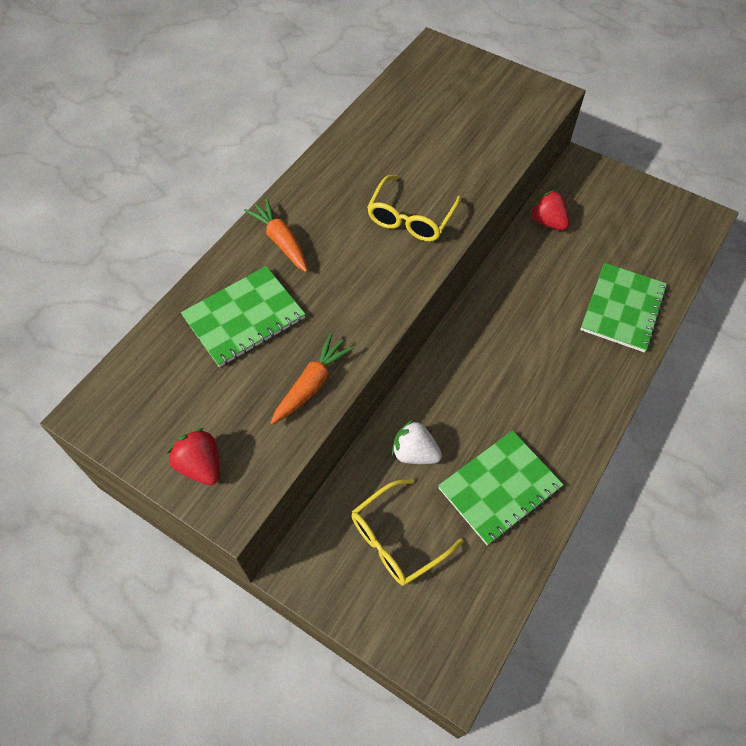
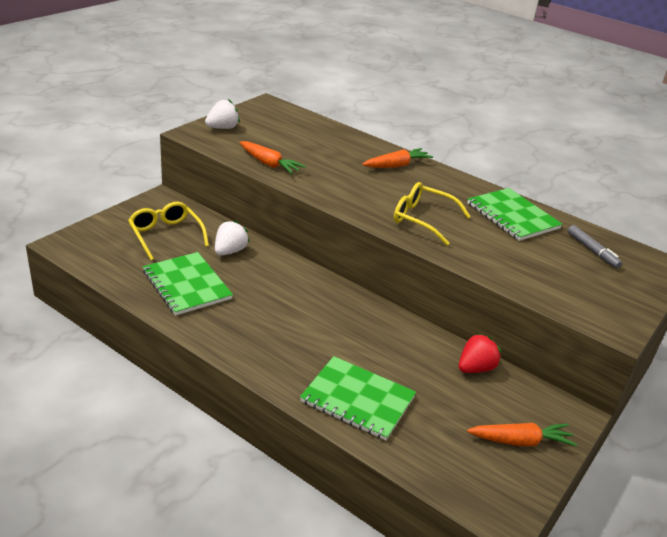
camera: 90 degrees right, 25 degrees down
red strawberry [167,428,220,485] -> white strawberry [205,99,240,129]
green notebook [181,266,306,367] -> green notebook moved to [467,188,562,241]
none -> orange carrot [467,423,577,446]
none -> grey marker [568,225,622,268]

